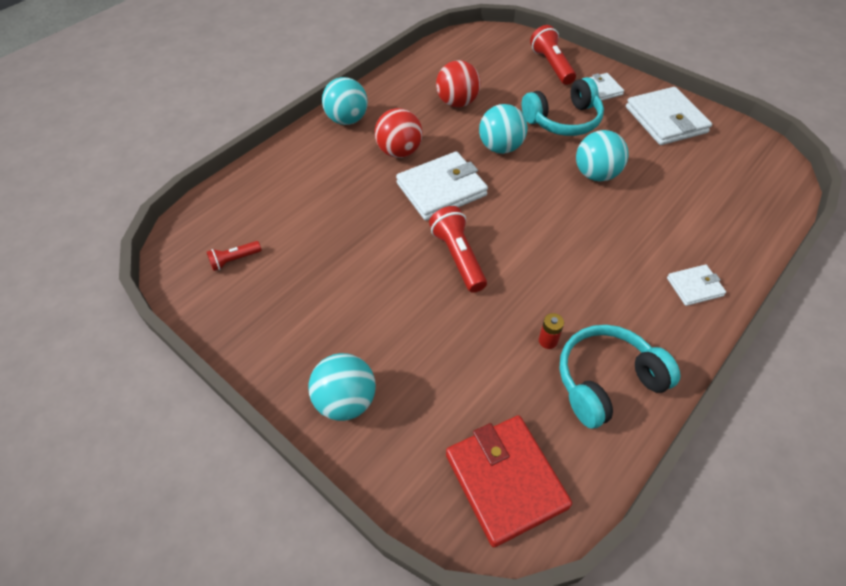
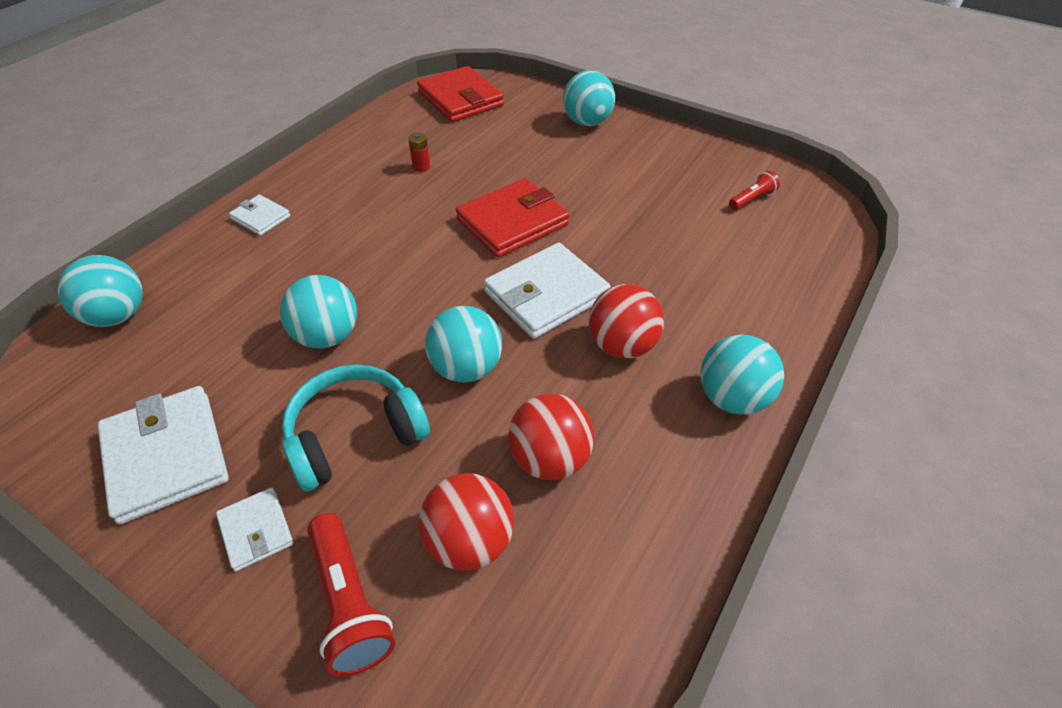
camera: 170 degrees right, 5 degrees down
red flashlight [429,206,487,293] -> red wallet [456,178,569,258]
turquoise headphones [559,325,680,429] -> none
white wallet [667,265,726,306] -> white wallet turned 60 degrees clockwise [229,195,290,236]
none -> turquoise ball [57,255,143,327]
none -> red ball [419,473,514,571]

